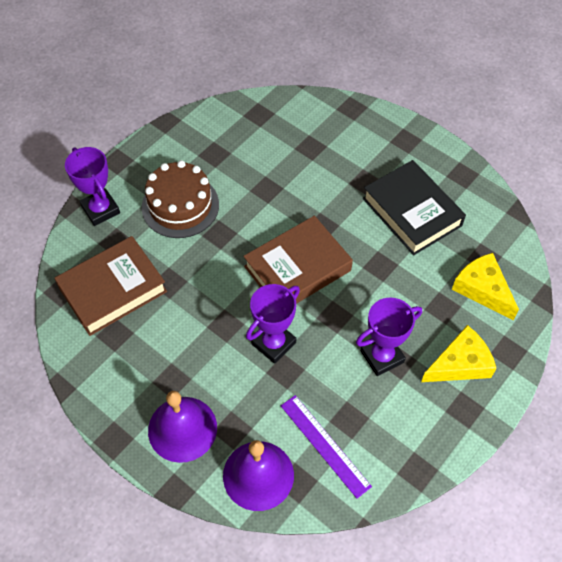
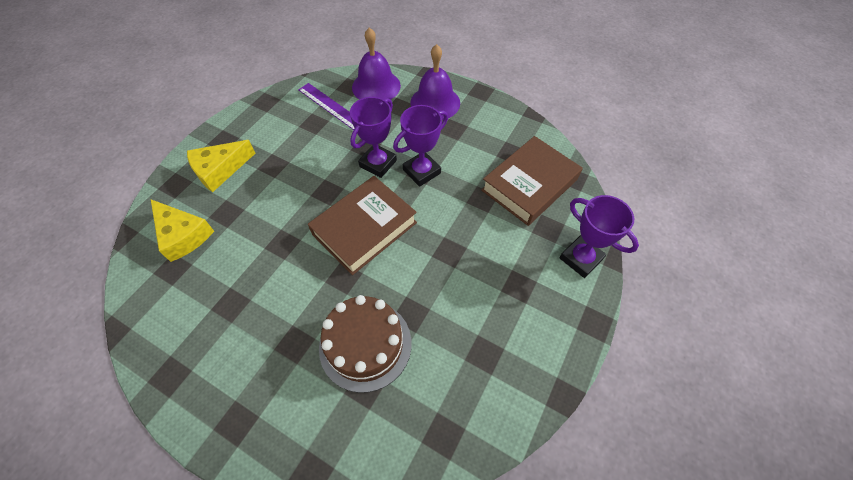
camera: 170 degrees right, 0 degrees up
brown cake [142,160,219,238] -> brown cake moved to [319,295,411,393]
purple trophy [356,298,422,376] -> purple trophy moved to [393,105,448,187]
black book [363,160,466,255] -> none

